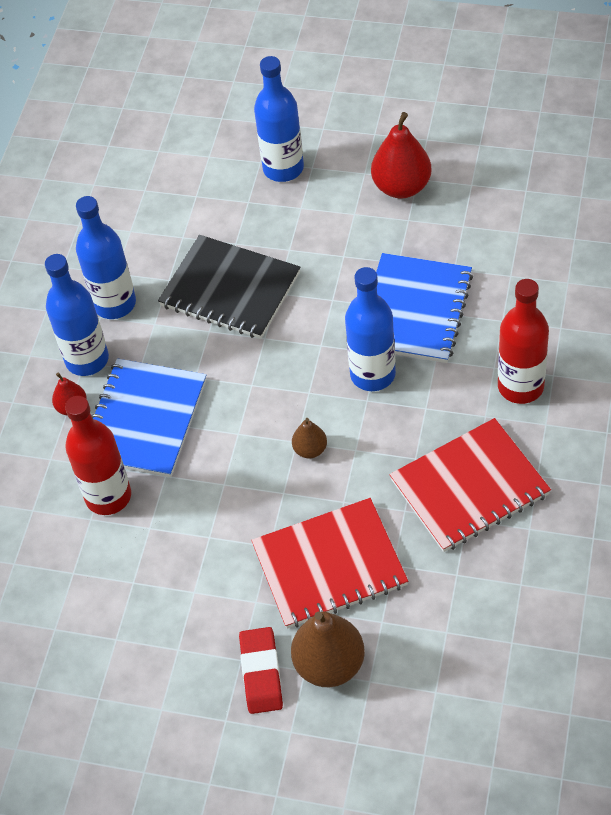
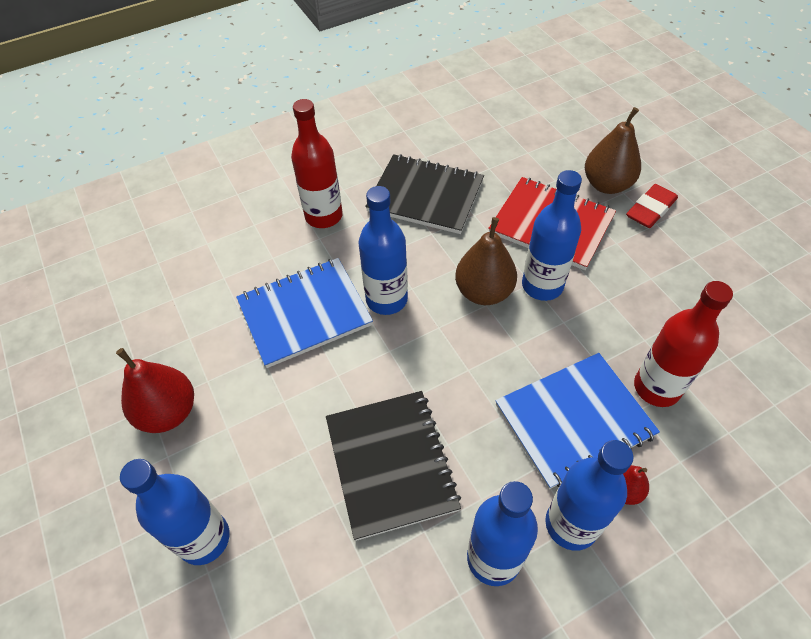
camera: 135 degrees left, 0 degrees up
brown pear [292,418,327,459] -> brown pear [455,217,517,305], size x1.89
red notebook [389,418,551,552] -> black notebook [365,154,484,234]
none -> blue bottle [522,170,582,301]

